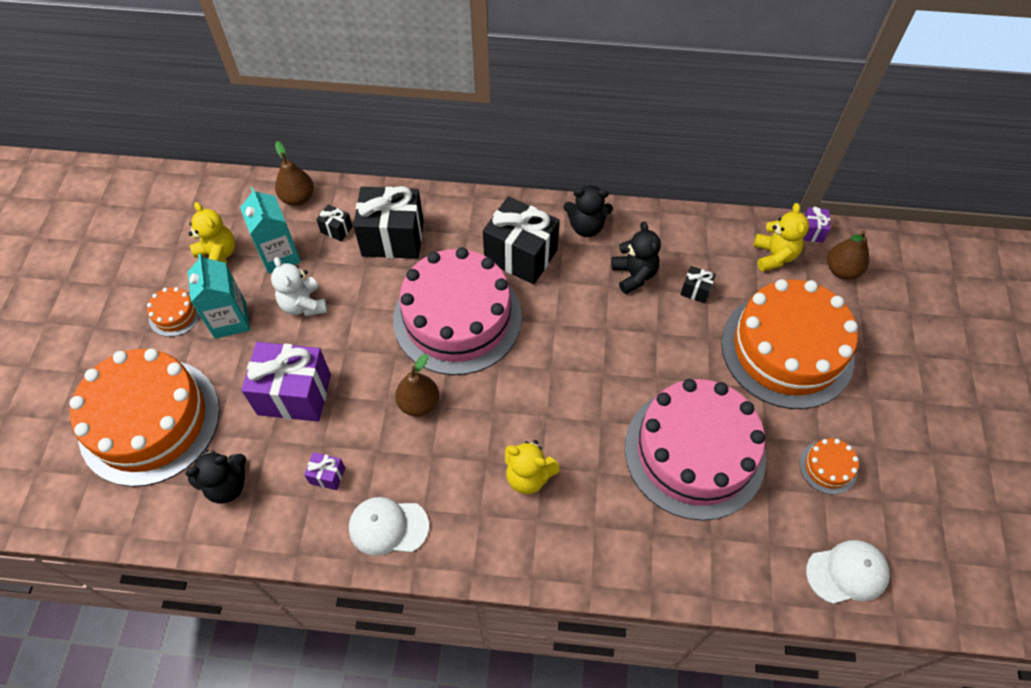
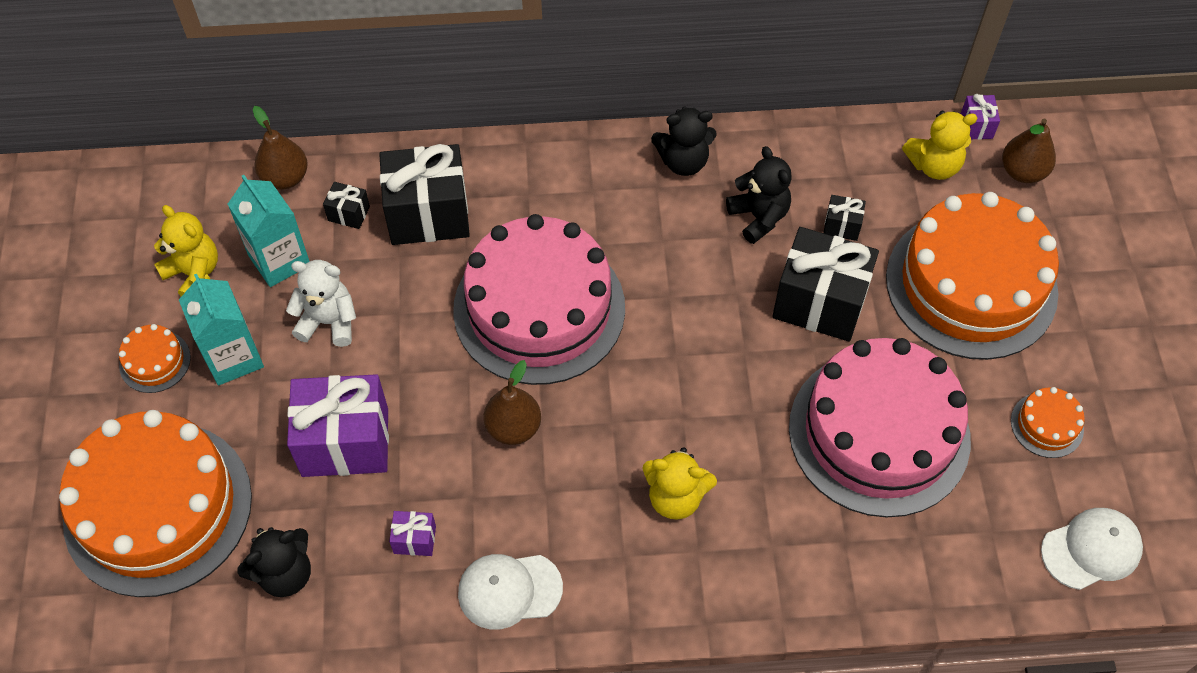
camera: 10 degrees left, 0 degrees up
white teddy bear [271,257,327,316] -> white teddy bear turned 135 degrees clockwise [286,260,356,347]
black gift [483,196,560,284] -> black gift moved to [772,227,879,342]
yellow teddy bear [754,203,809,272] -> yellow teddy bear turned 90 degrees clockwise [902,111,977,180]

